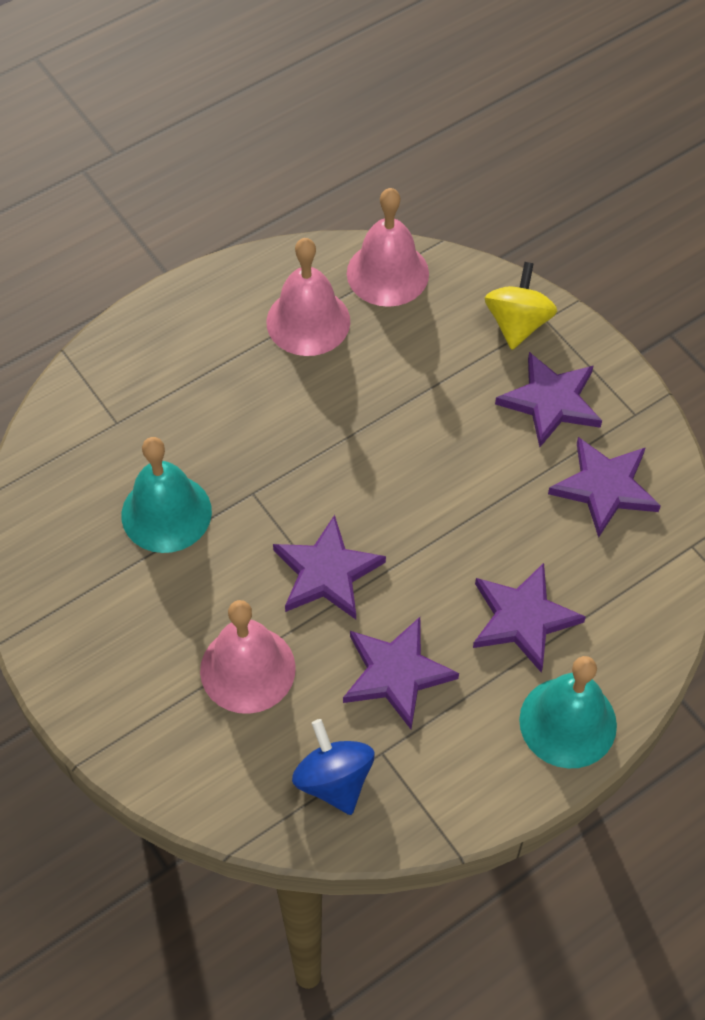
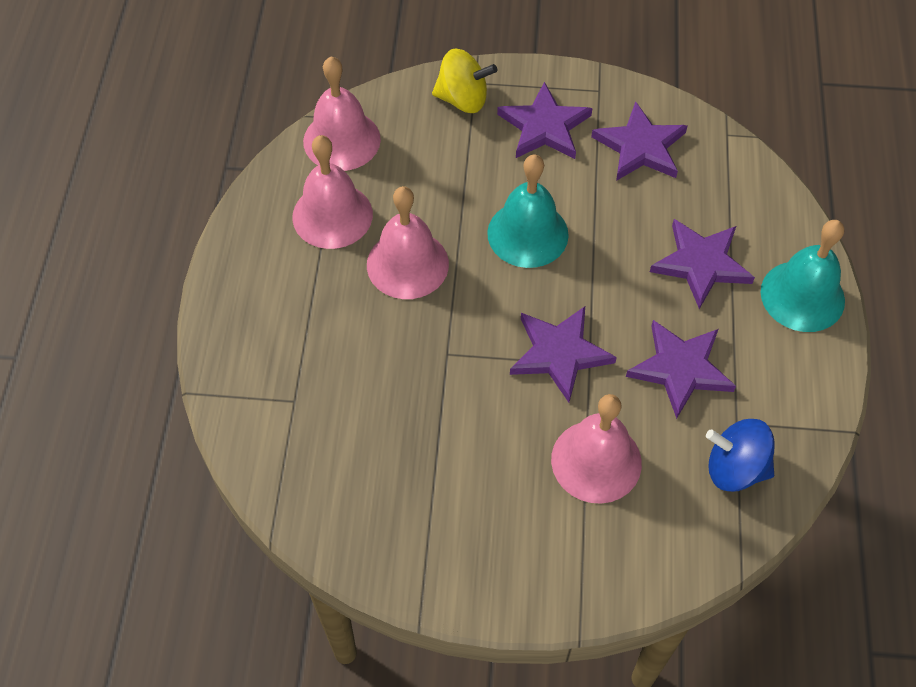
camera: 50 degrees left, 0 degrees up
turquoise bell [122,437,212,553] -> turquoise bell moved to [487,154,569,268]
yellow spinning top [485,262,557,350] -> yellow spinning top turned 135 degrees clockwise [432,49,497,113]
none -> pink bell [367,186,449,299]

